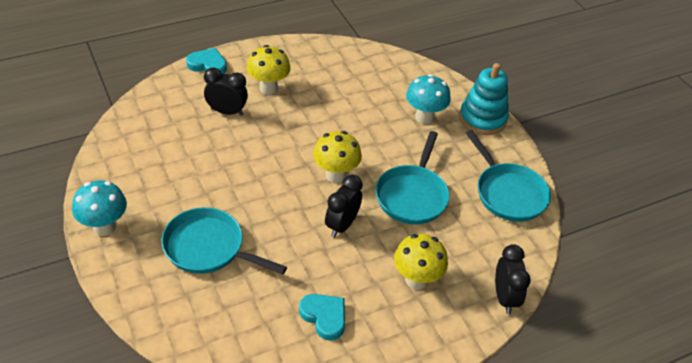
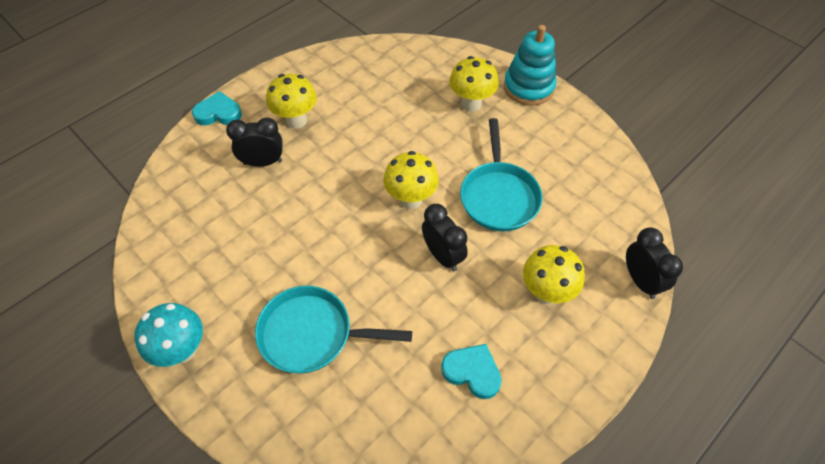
camera: 15 degrees left, 10 degrees up
black clock [325,175,363,238] -> black clock turned 135 degrees clockwise [422,204,468,271]
turquoise mushroom [406,74,451,124] -> yellow mushroom [449,56,499,112]
turquoise pan [466,130,551,222] -> none

